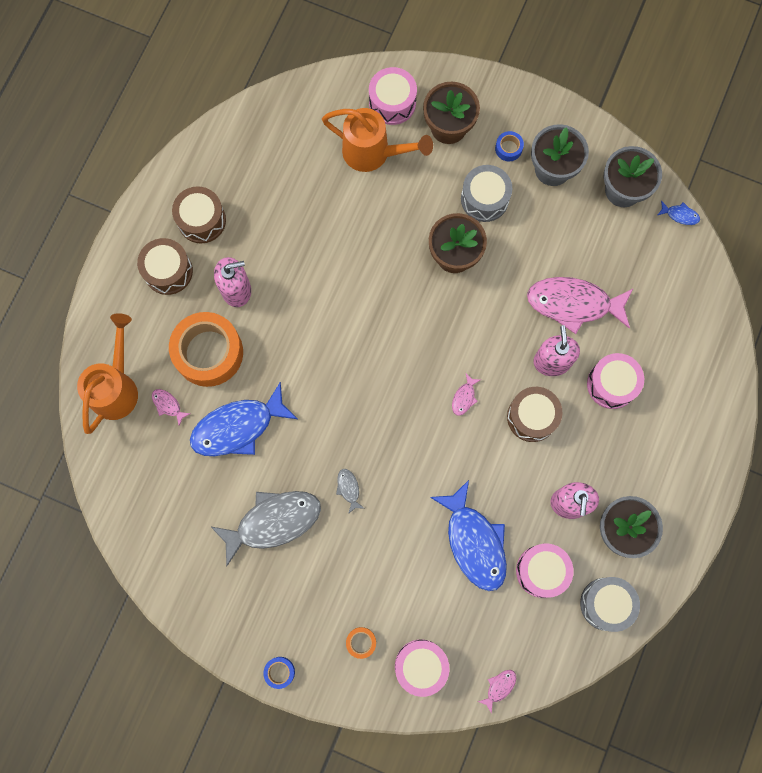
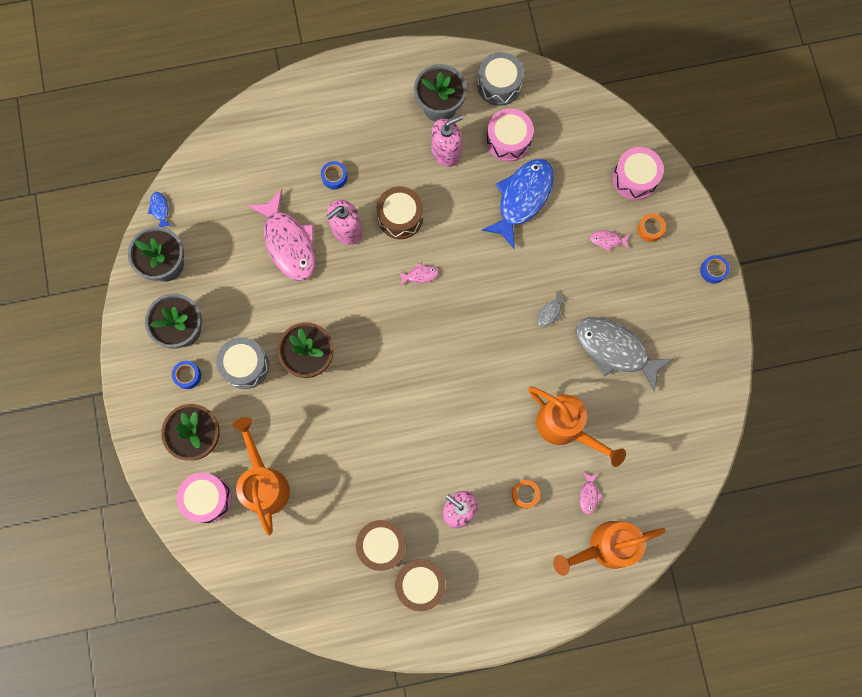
camera: 125 degrees left, 0 degrees up
brown drum [137,238,193,295] -> brown drum moved to [356,520,406,571]
orange tape [169,312,243,387] -> orange tape [512,480,540,509], size x0.41
blue fish [190,382,298,456] -> orange watering can [528,386,626,467]
pink fish [477,670,516,714] -> pink fish moved to [590,230,630,252]
pink drum [587,353,644,409] -> blue tape [321,161,348,190]

